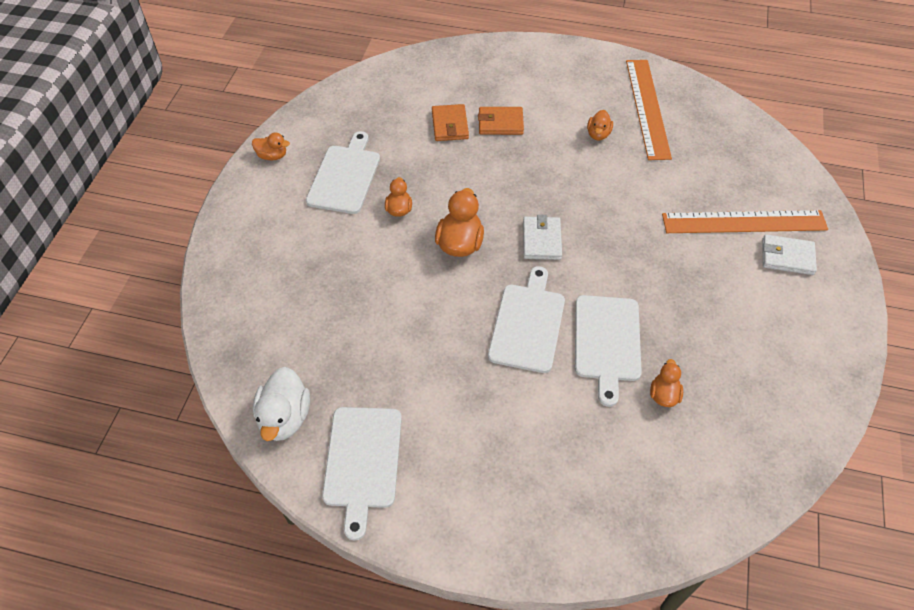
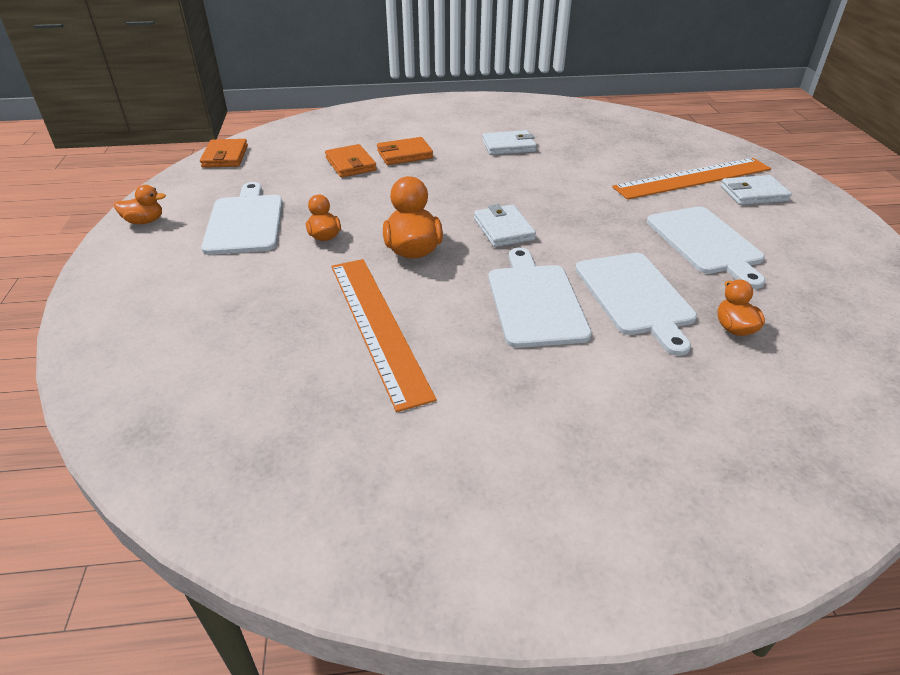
camera: 20 degrees left, 15 degrees down
white duck [253,367,310,441] -> none
white cutting board [322,407,402,540] -> white cutting board moved to [647,206,765,289]
orange duck [587,110,613,140] -> white wallet [482,130,536,155]
orange ruler [626,60,672,160] -> orange ruler moved to [331,259,437,412]
none -> orange wallet [200,139,248,168]

